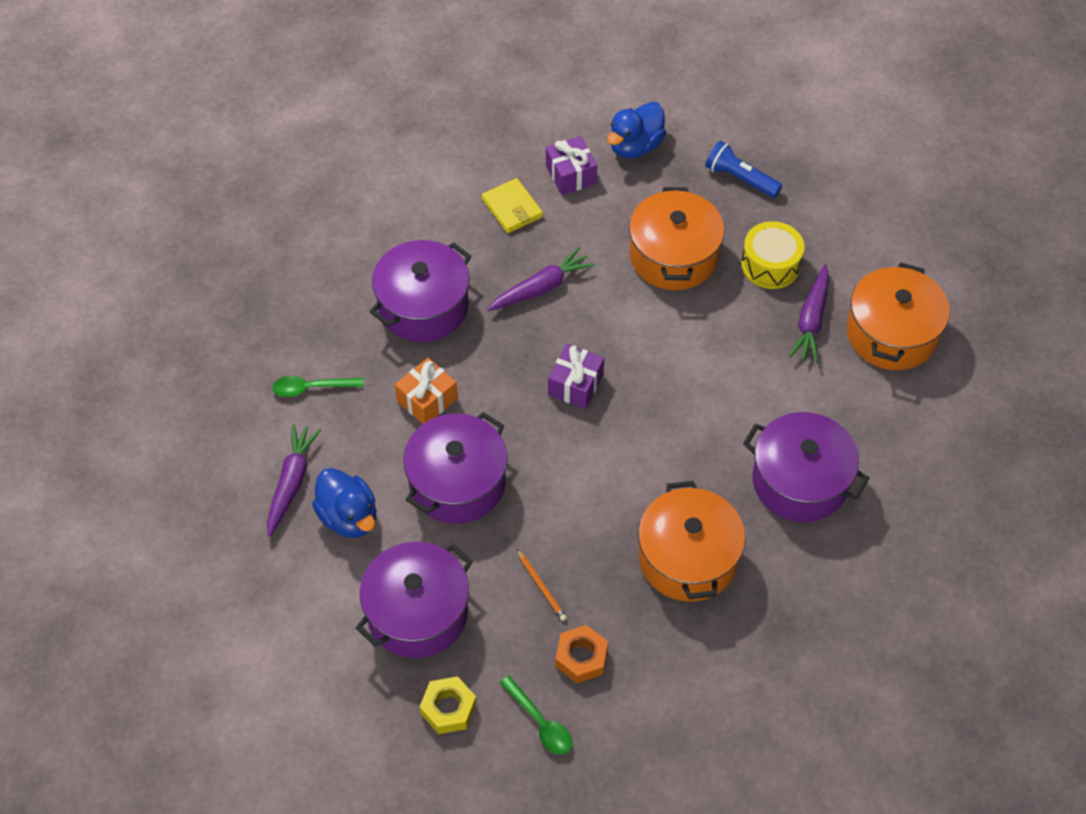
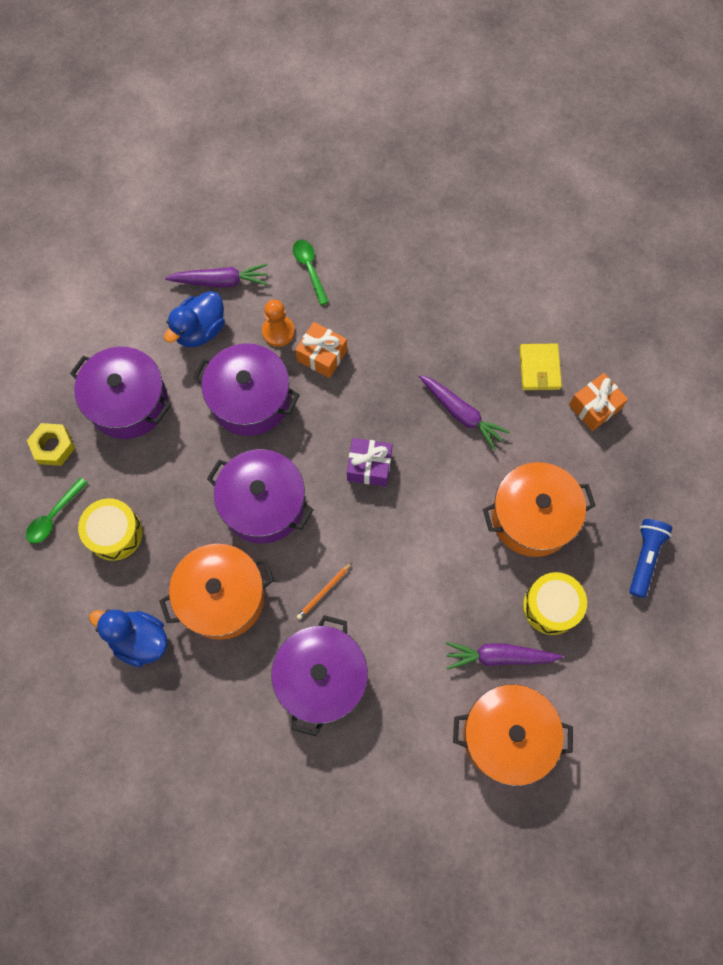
camera: 75 degrees right, 15 degrees up
purple pot [370,240,472,342] -> purple pot moved to [207,449,314,544]
yellow wallet [482,178,543,233] -> yellow wallet turned 45 degrees counterclockwise [520,344,562,390]
orange pencil [517,549,567,621] -> orange pencil moved to [296,563,352,620]
purple gift [546,136,597,195] -> orange gift [569,373,628,431]
orange nut [555,625,608,683] -> yellow drum [78,498,143,561]
blue duck [607,102,666,159] -> blue duck moved to [89,609,167,667]
none -> orange pawn [262,299,295,347]

